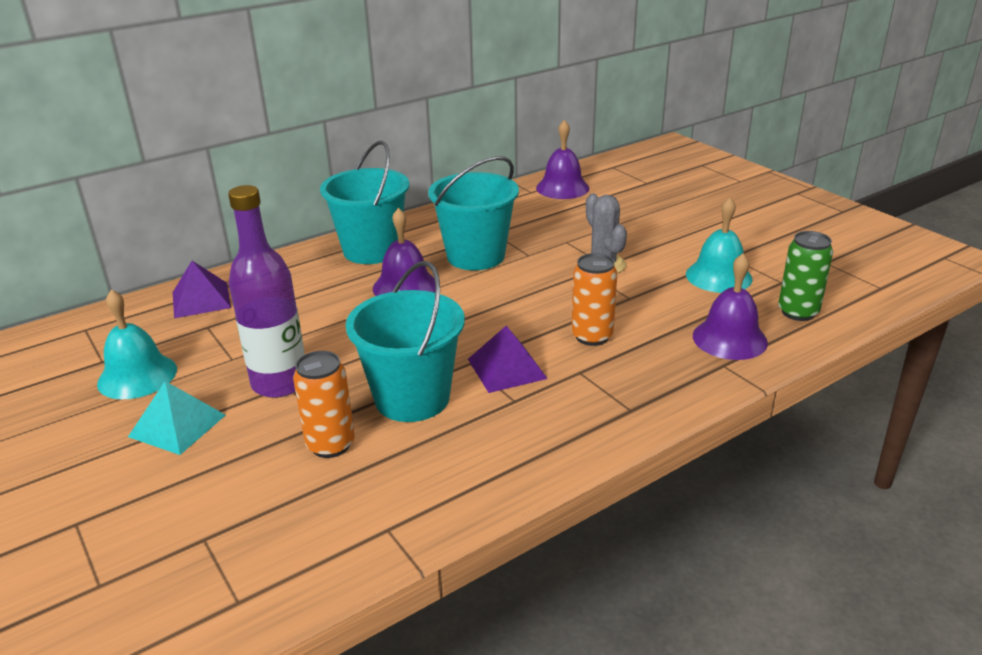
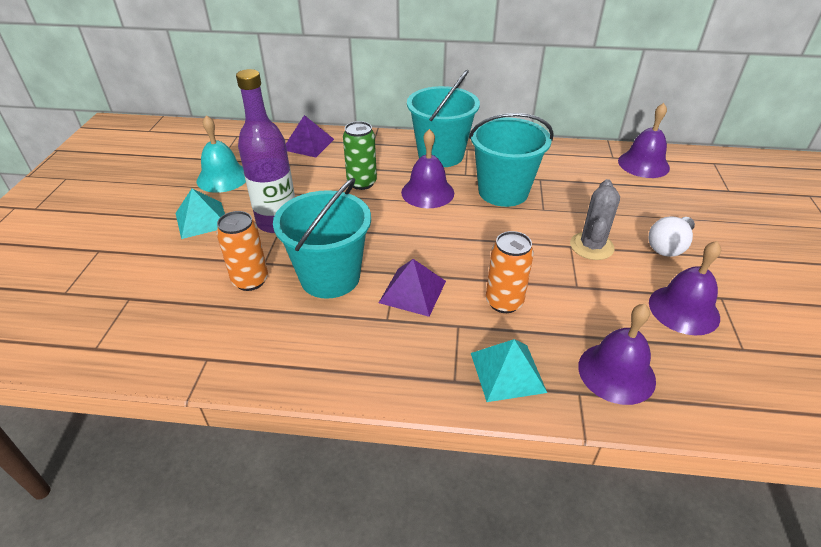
camera: 40 degrees right, 10 degrees up
turquoise bell [686,197,753,293] -> purple bell [649,241,721,336]
green can [778,231,833,321] -> green can moved to [343,121,377,190]
none -> turquoise pyramid [471,339,547,402]
none -> white light bulb [649,216,695,257]

